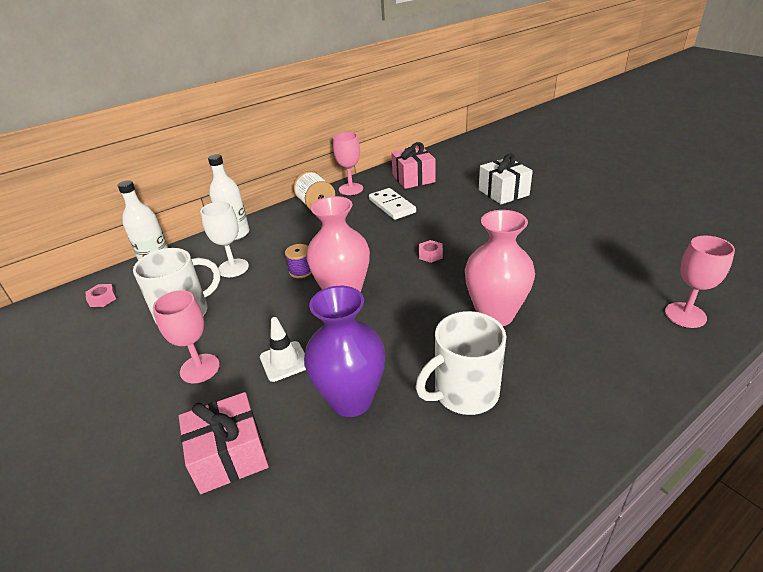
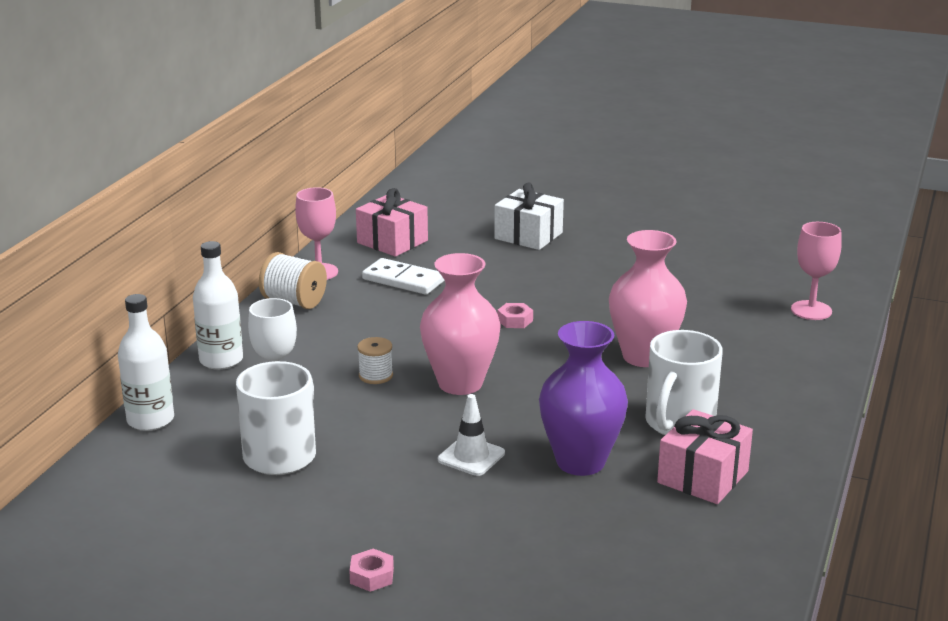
camera: 35 degrees left, 10 degrees down
pink nut [86,284,116,307] -> pink nut moved to [349,548,394,592]
pink goblet [153,290,220,383] -> none
pink gift [179,392,269,494] -> pink gift moved to [657,409,753,504]
purple spool [285,244,312,278] -> white spool [358,337,393,384]

